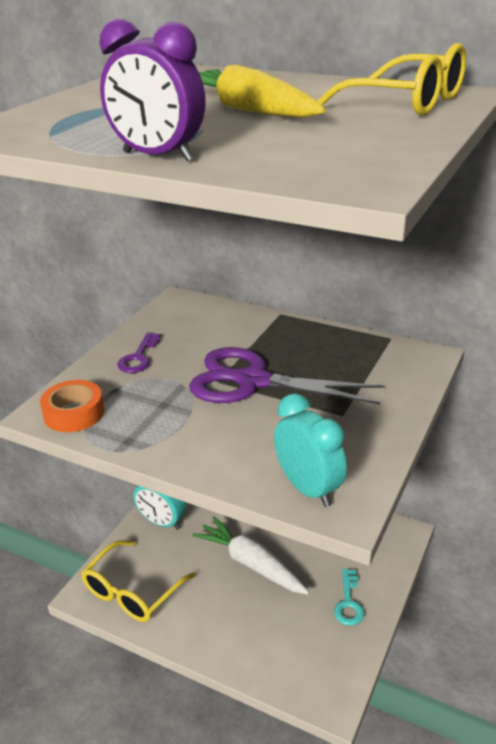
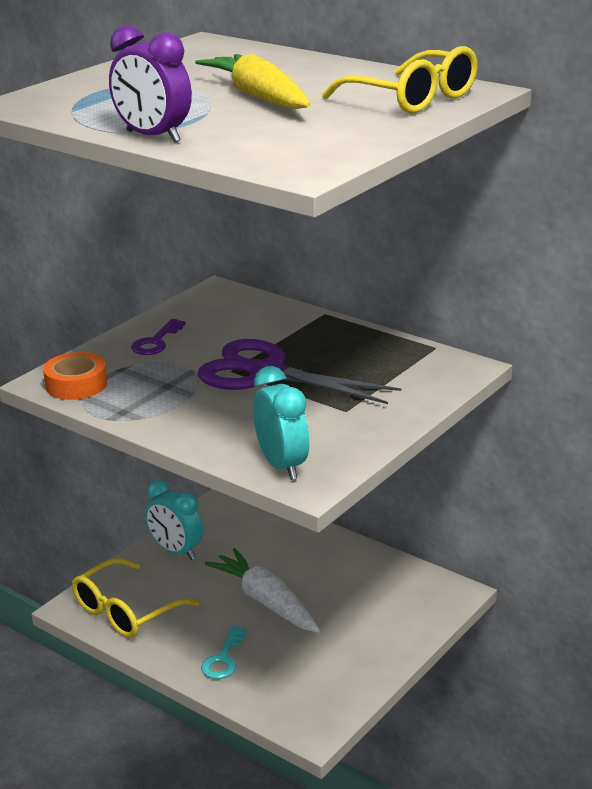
camera: 10 degrees right, 5 degrees down
turquoise key [334,569,364,626] -> turquoise key moved to [201,626,247,679]

